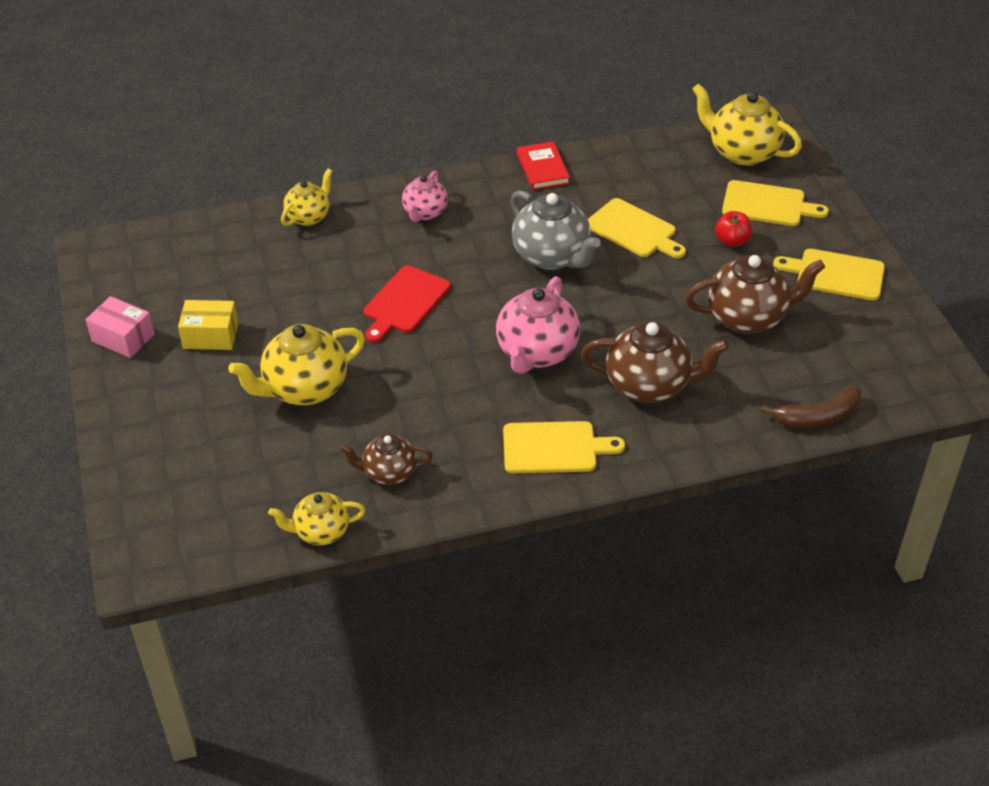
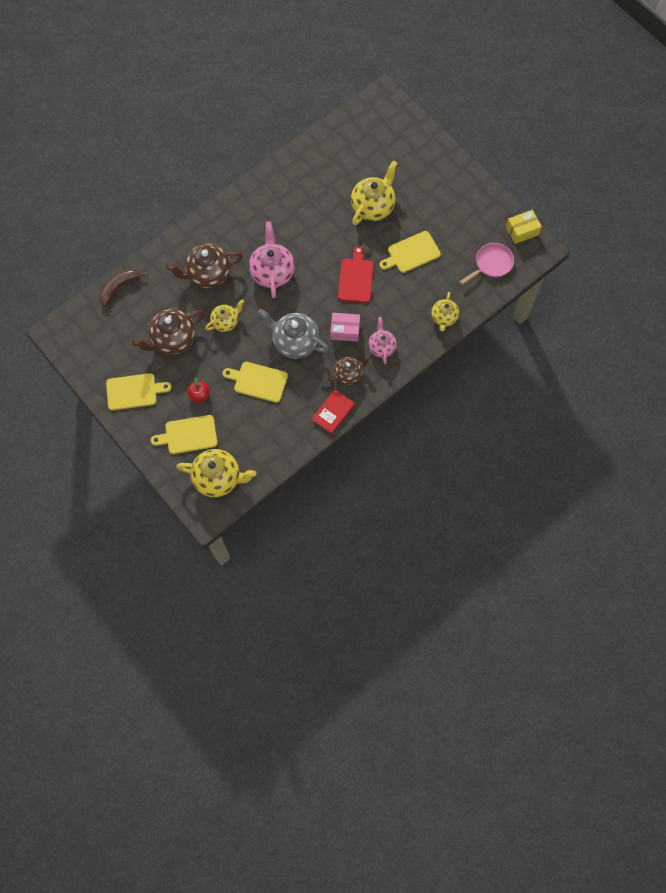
camera: 155 degrees right, 25 degrees up
pink box [85,296,155,358] -> pink box moved to [331,313,360,342]
yellow box [178,300,238,350] -> yellow box moved to [506,210,542,244]
yellow teapot [268,492,365,545] -> yellow teapot moved to [205,300,244,332]
brown teapot [339,434,433,485] -> brown teapot moved to [328,355,371,385]
yellow cutting board [503,421,625,473] -> yellow cutting board moved to [379,231,441,273]
red book [517,142,570,190] -> red book turned 75 degrees clockwise [312,389,355,434]
none -> pink pan [459,243,514,285]

